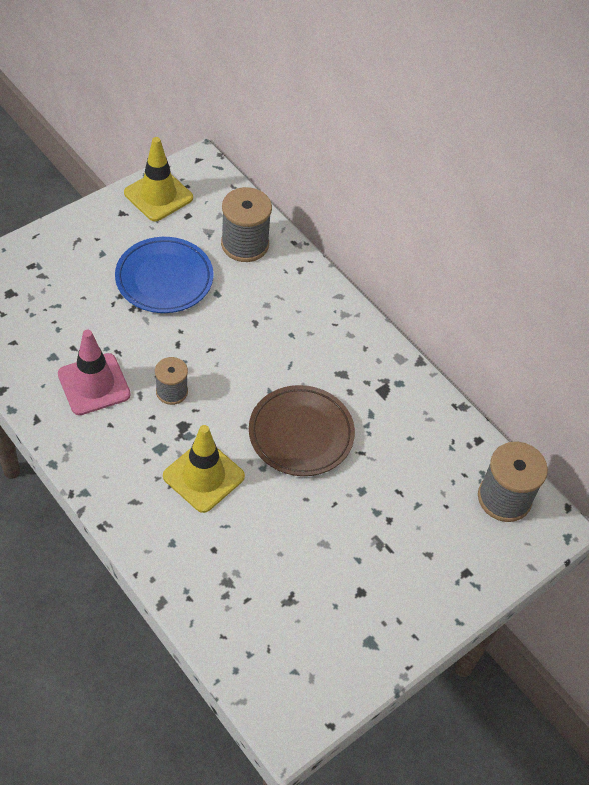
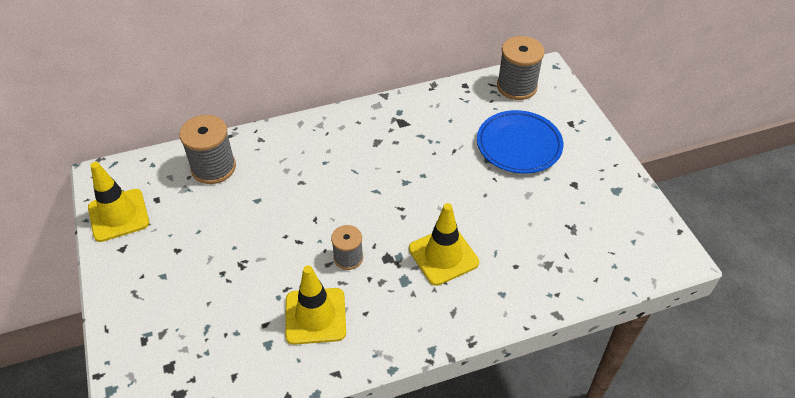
camera: 65 degrees left, 5 degrees down
pink traffic cone [58,330,131,415] -> yellow traffic cone [285,266,346,345]
blue plate [115,237,213,313] -> blue plate moved to [477,110,563,174]
brown plate [249,385,355,476] -> none

